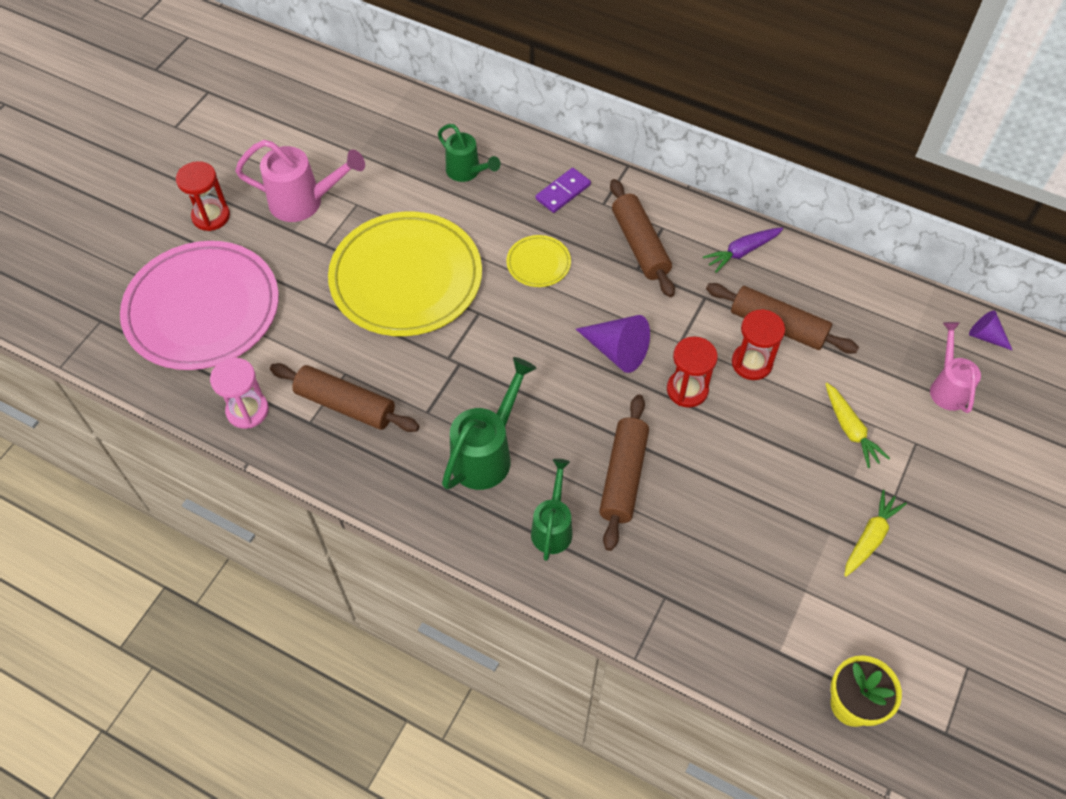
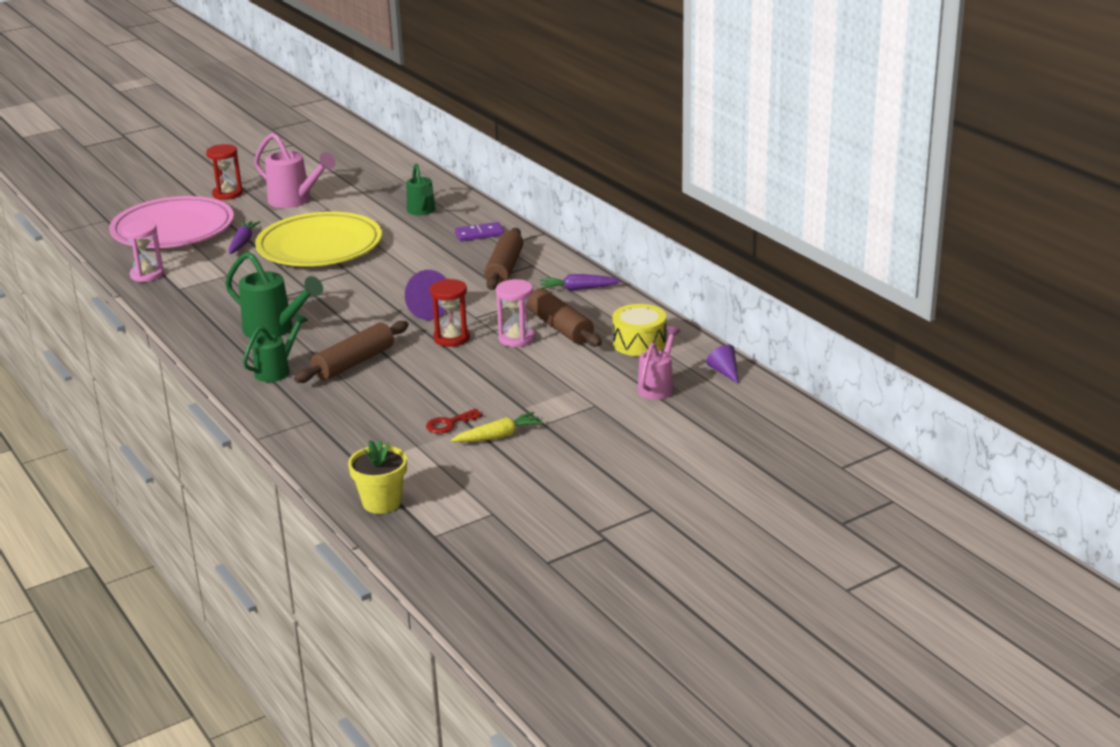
camera: 30 degrees right, 30 degrees down
brown rolling pin [270,363,419,432] -> none
green watering can [442,357,537,490] -> green watering can turned 60 degrees clockwise [225,252,323,339]
yellow plate [506,235,571,287] -> none
red hourglass [732,309,785,380] -> pink hourglass [496,279,535,347]
yellow carrot [825,383,890,468] -> none
none -> purple carrot [229,221,260,254]
none -> red key [426,408,482,433]
none -> yellow drum [612,304,666,356]

